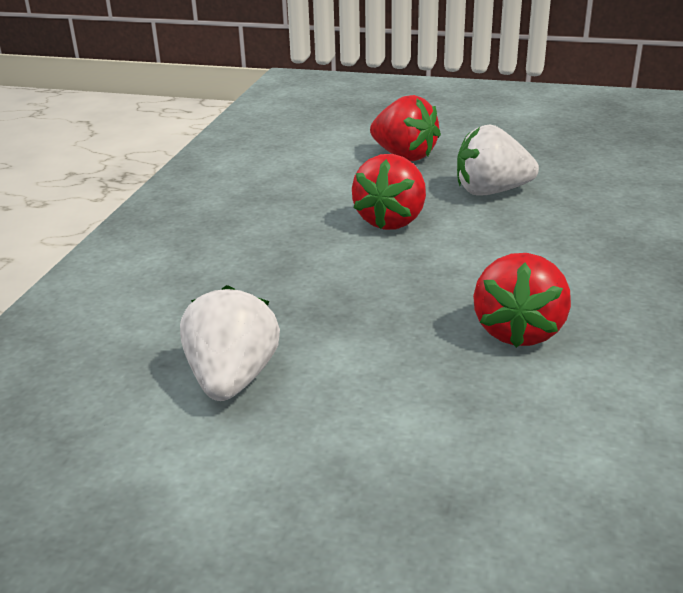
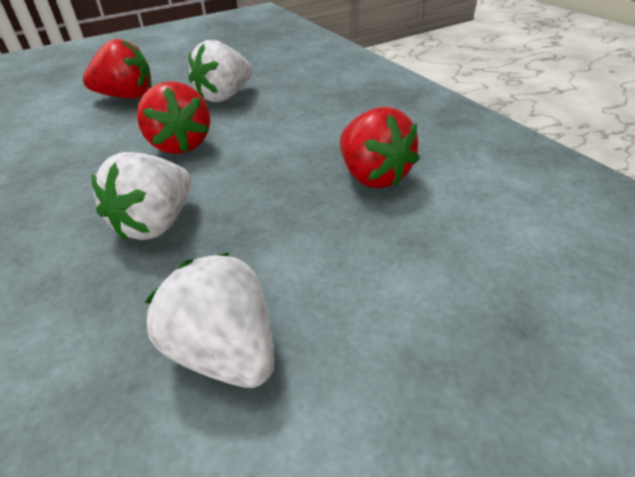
camera: 45 degrees left, 10 degrees up
none -> white strawberry [91,152,191,240]

